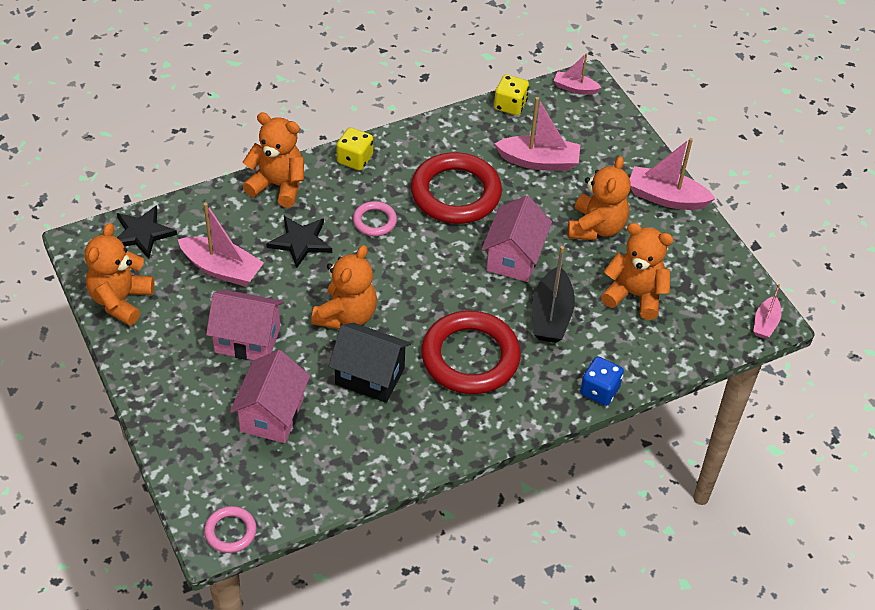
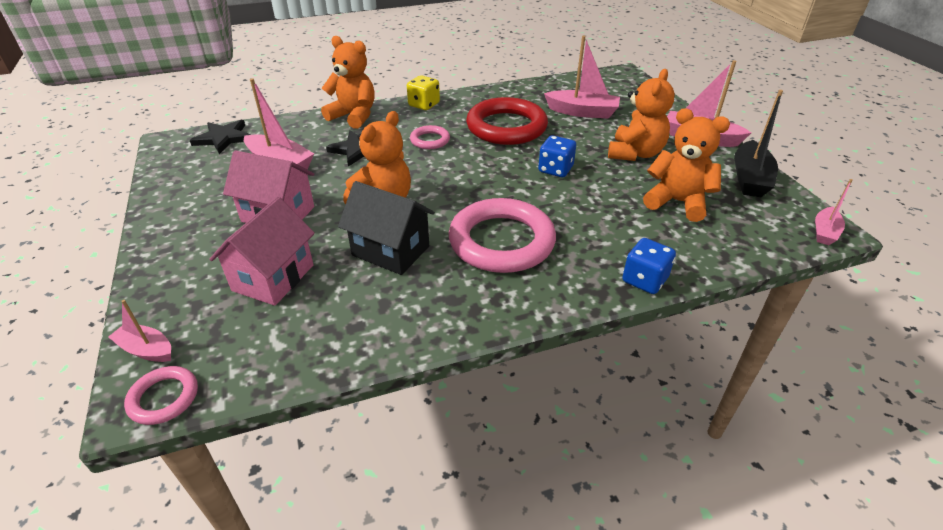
camera: 10 degrees right, 10 degrees down
orange teddy bear [85,223,154,326] -> none
red ring [421,310,521,394] -> pink ring [449,198,556,273]
pink house [482,195,552,282] -> blue dice [538,135,576,177]
yellow dice [494,74,529,116] -> none
black boat [532,246,575,343] -> black boat moved to [734,90,783,197]
pink boat [554,53,602,95] -> pink boat moved to [108,300,171,362]

